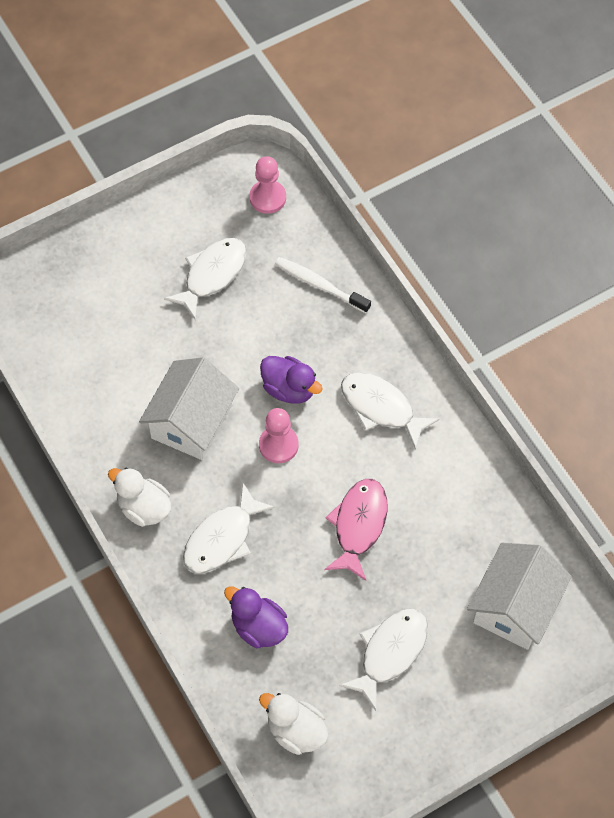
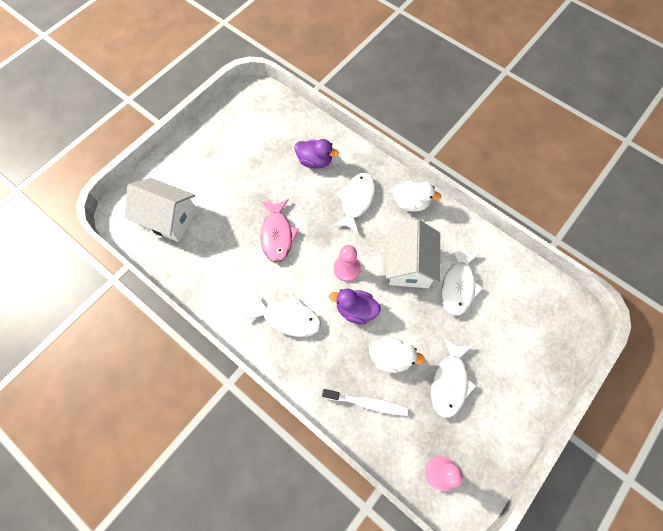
camera: 160 degrees right, 5 degrees up
white duck [259,693,329,755] -> white duck moved to [369,337,425,373]
white fish [339,608,428,711] -> white fish moved to [441,247,483,316]
white house [467,543,572,650] -> white house turned 75 degrees counterclockwise [124,178,197,242]

